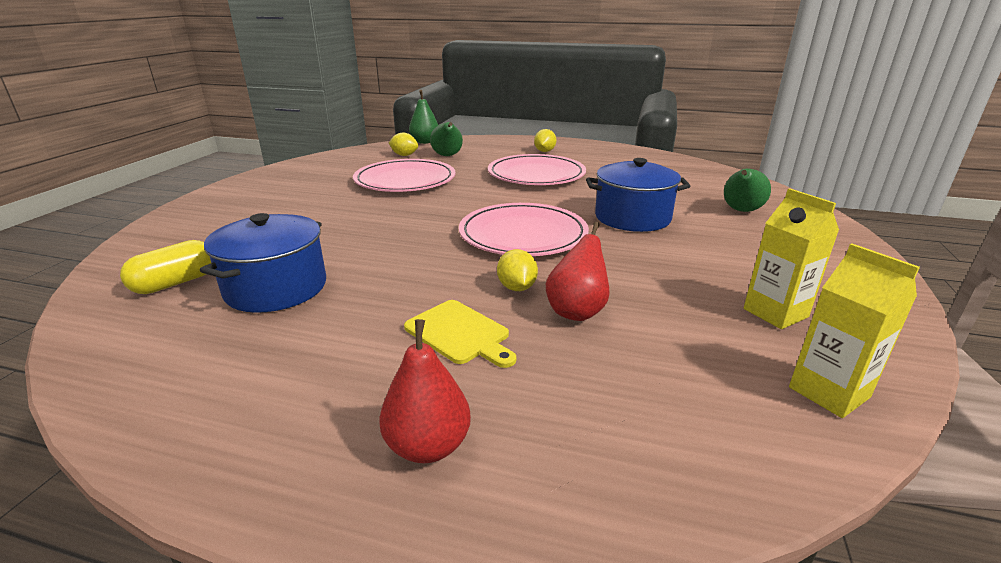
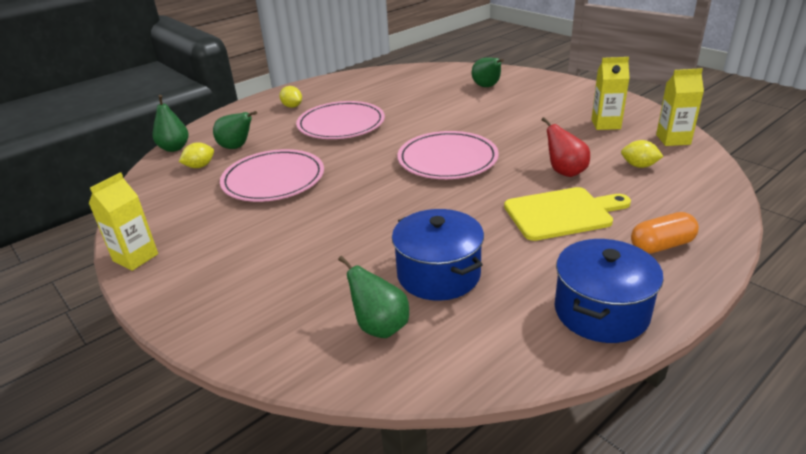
camera: 55 degrees left, 5 degrees up
yellow capsule [120,240,211,294] -> green pear [338,256,409,338]
red pear [380,319,471,463] -> orange capsule [631,212,699,254]
yellow cutting board [404,300,516,368] -> yellow cutting board [504,187,631,241], size x1.51
yellow lemon [497,249,538,291] -> yellow lemon moved to [621,140,664,168]
blue pot [586,158,690,232] -> blue pot moved to [554,239,664,343]
none -> yellow carton [89,172,158,271]

